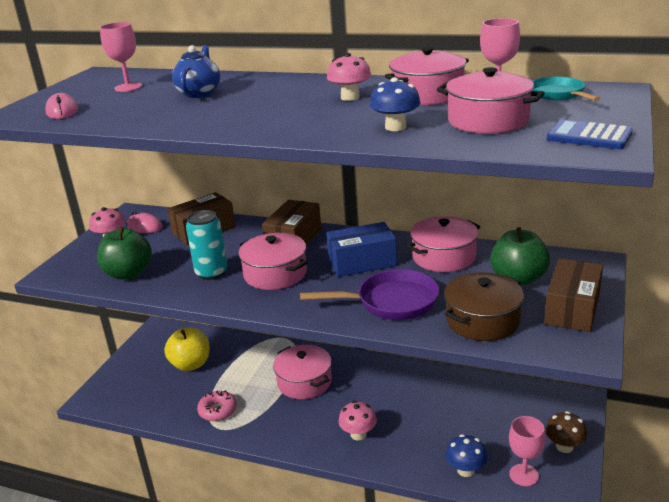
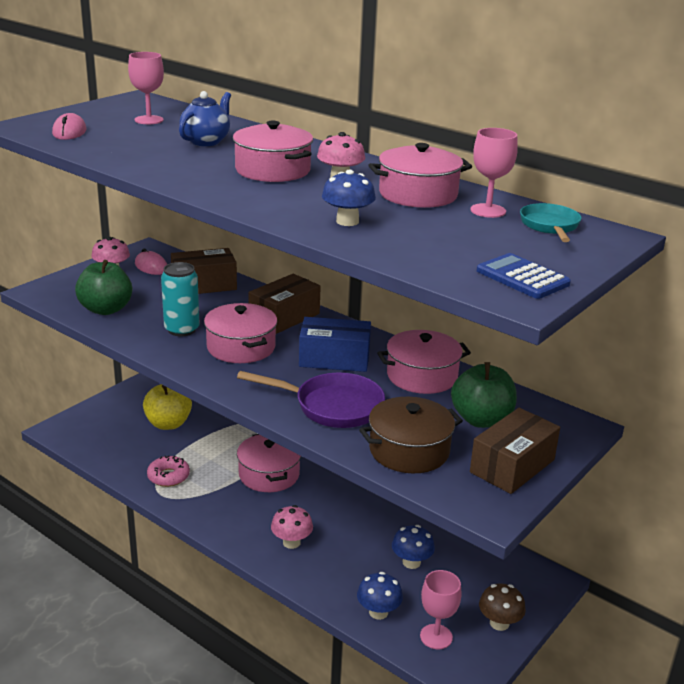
camera: 15 degrees right, 0 degrees up
pink pot [437,67,545,134] -> pink pot moved to [233,121,313,182]
none -> blue mushroom [392,525,435,569]

